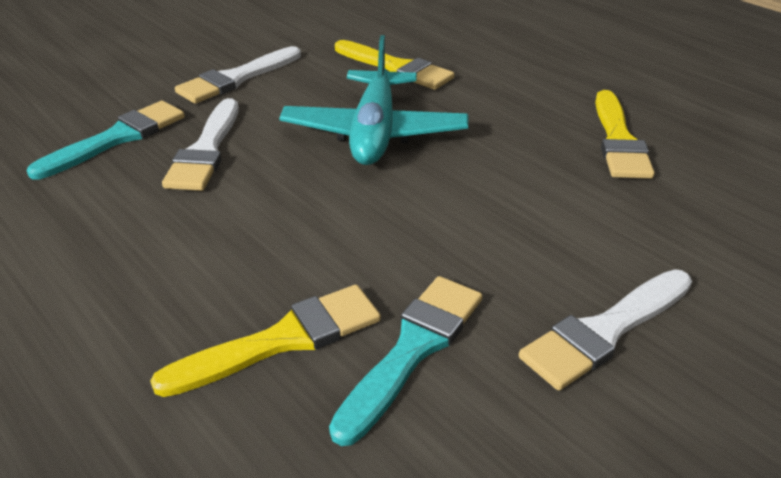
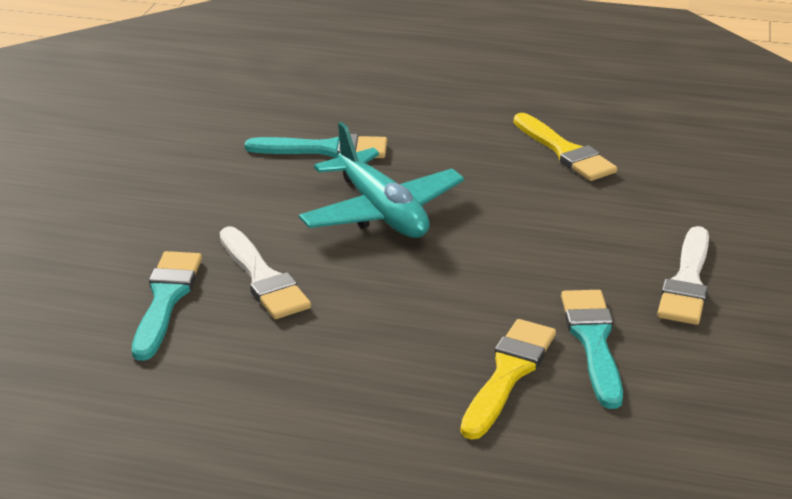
camera: 35 degrees left, 5 degrees down
white brush [175,46,301,104] -> none
yellow brush [335,40,454,90] -> turquoise brush [245,134,387,158]

